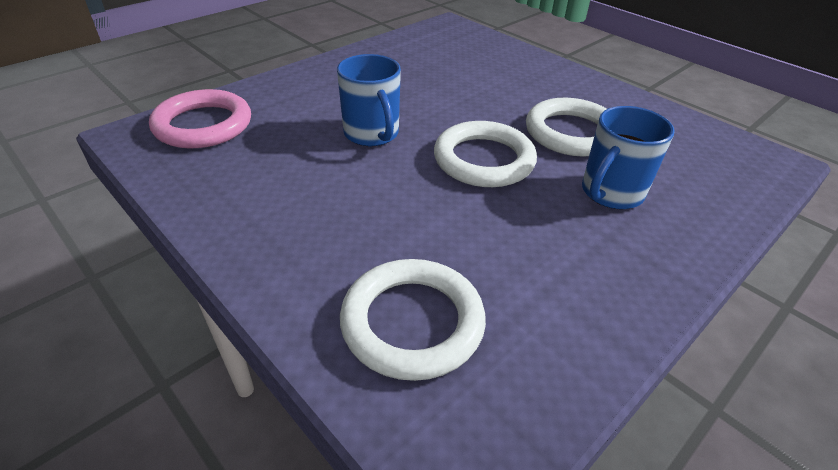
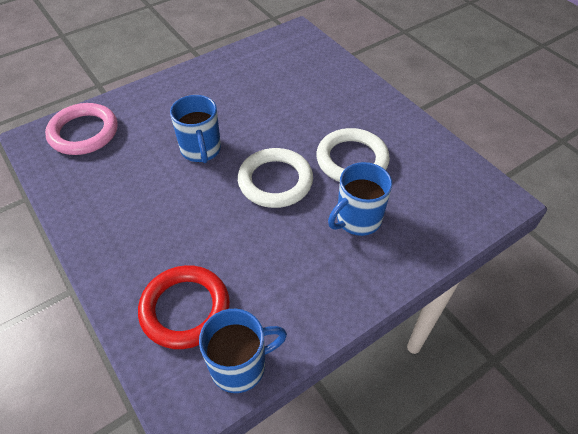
camera: 10 degrees right, 10 degrees up
white ring [340,259,486,381] -> red ring [138,265,230,349]
none -> blue mug [199,309,287,393]

